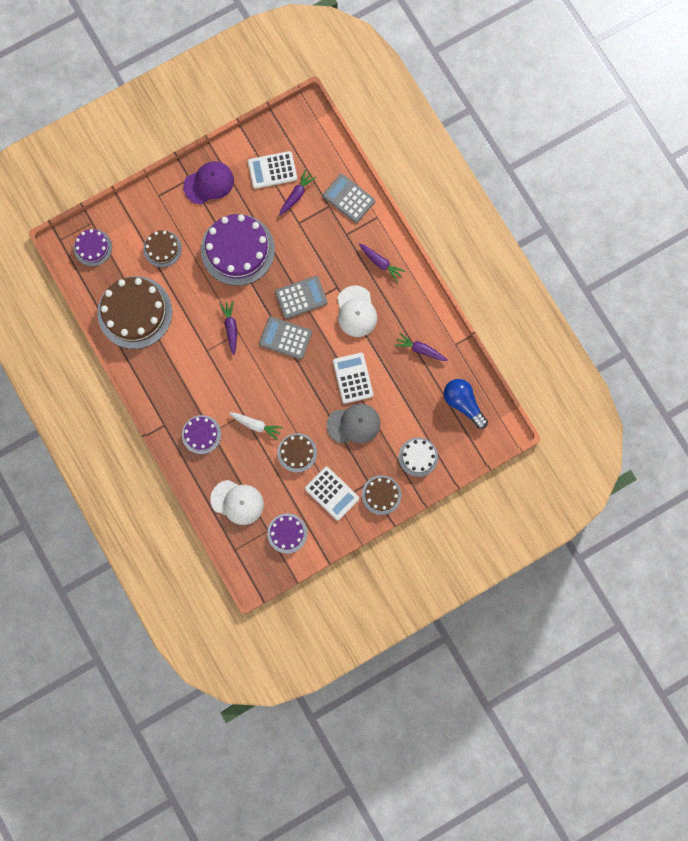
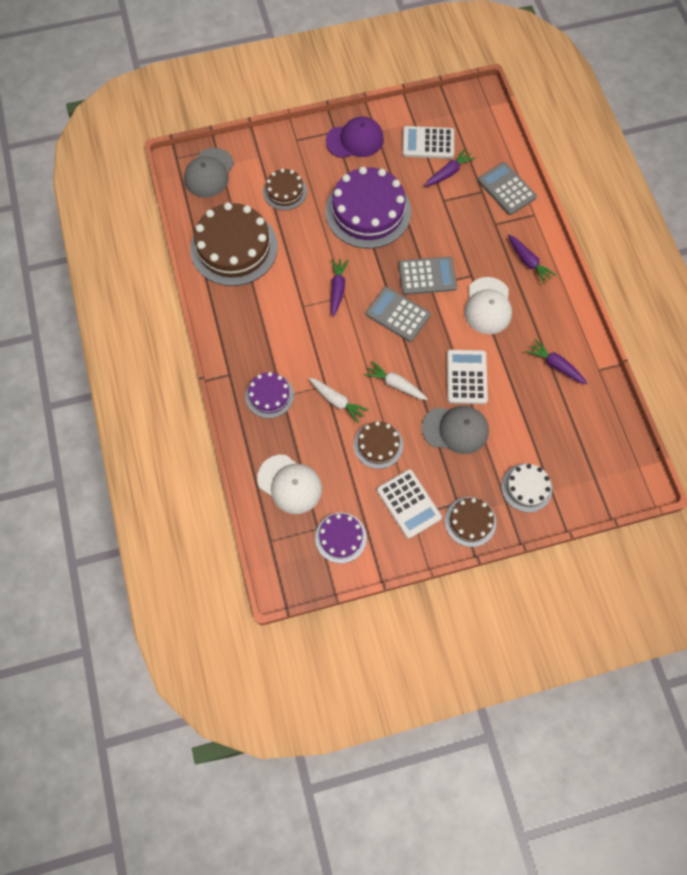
camera: 15 degrees right, 10 degrees down
purple cake [74,229,112,266] -> grey cap [184,148,234,198]
blue light bulb [444,379,488,429] -> none
none -> white carrot [364,361,428,400]

